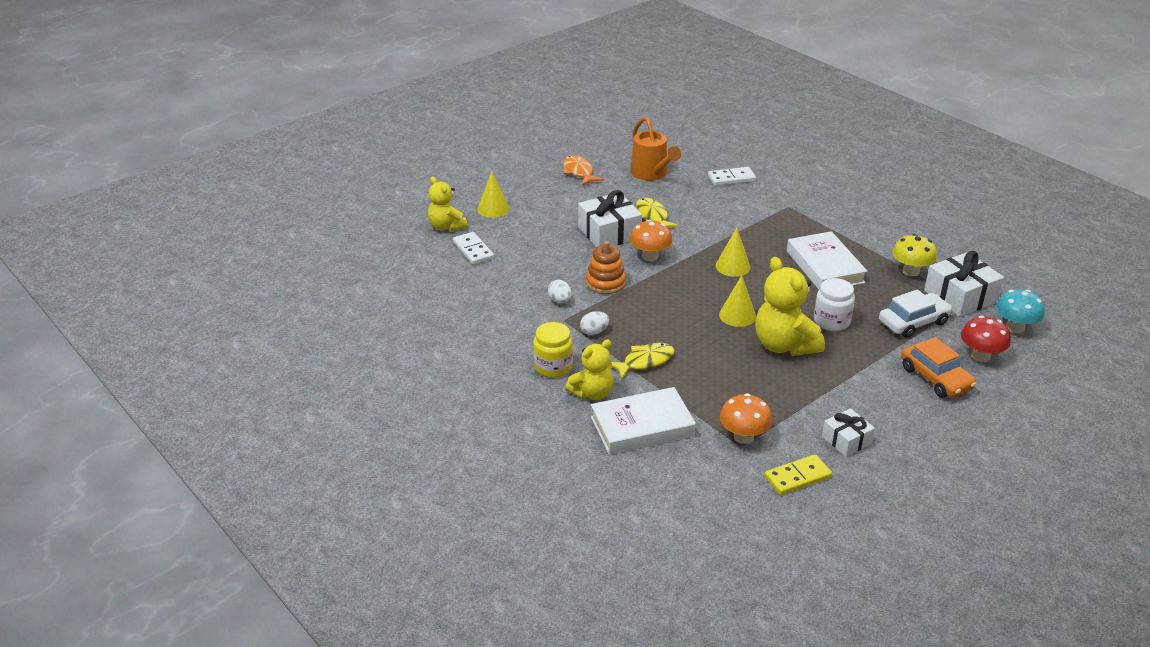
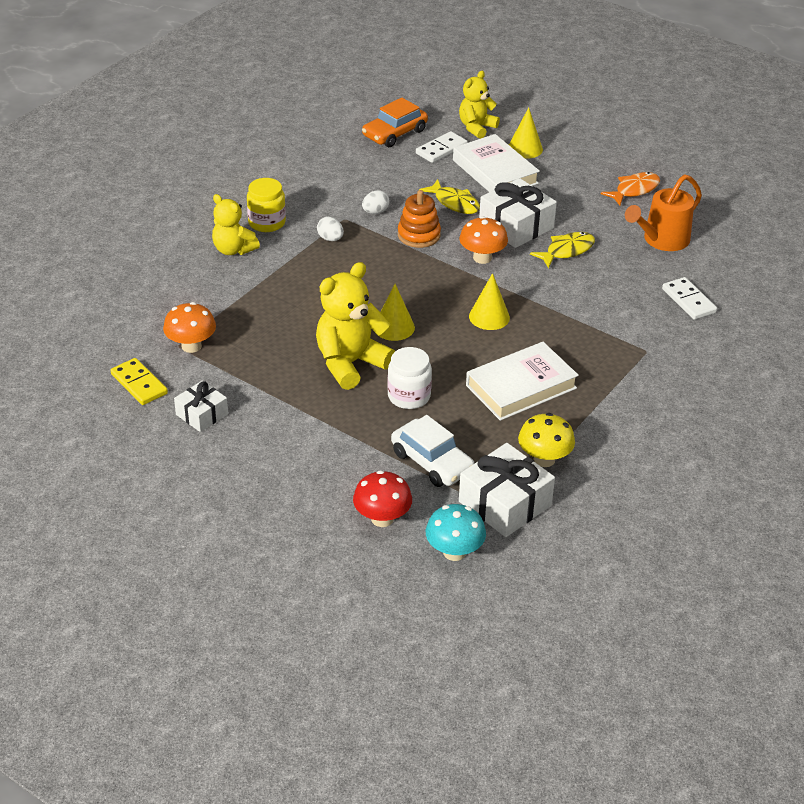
camera: 75 degrees right, 5 degrees up
white book [591,387,696,455] -> white book moved to [453,134,540,192]
yellow fish [611,343,675,379] -> yellow fish moved to [419,179,480,214]
orange car [901,337,976,398] -> orange car moved to [362,98,428,147]

